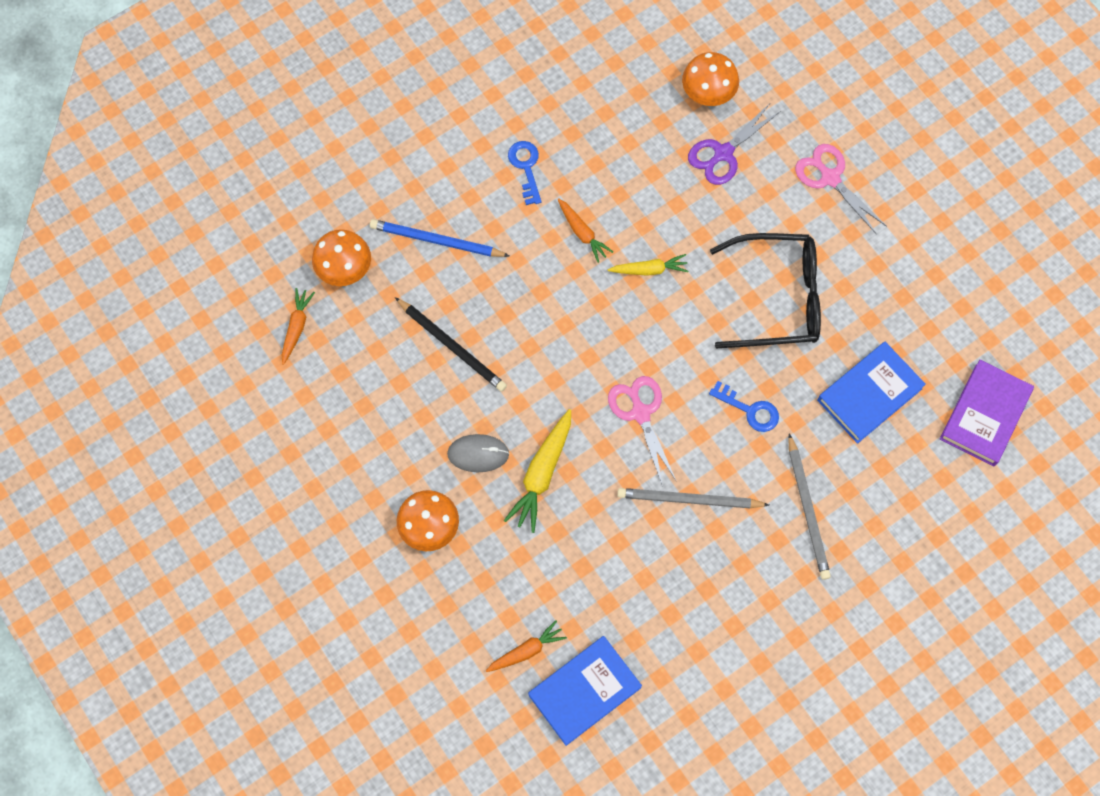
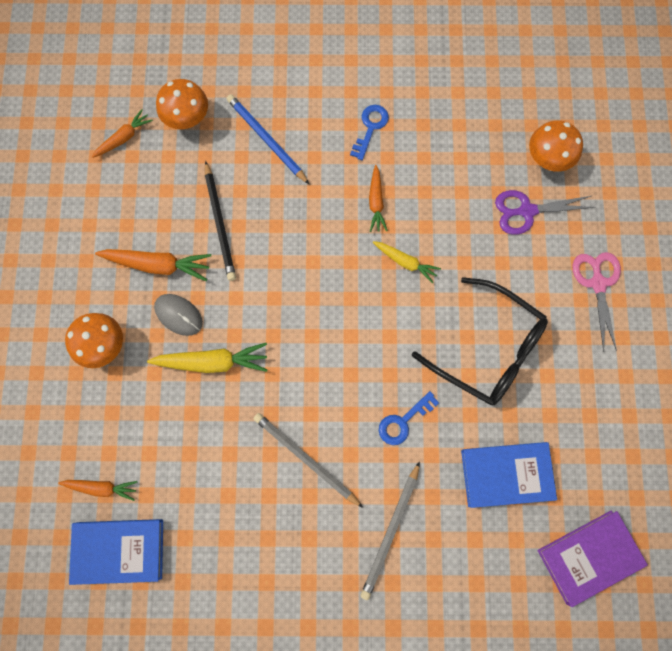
camera: 35 degrees right, 5 degrees up
yellow carrot [504,409,571,533] -> yellow carrot turned 150 degrees counterclockwise [147,343,268,373]
pink scissors [608,376,677,486] -> none
blue key [709,381,779,432] -> blue key turned 75 degrees clockwise [379,391,439,445]
none -> orange carrot [95,249,211,281]

